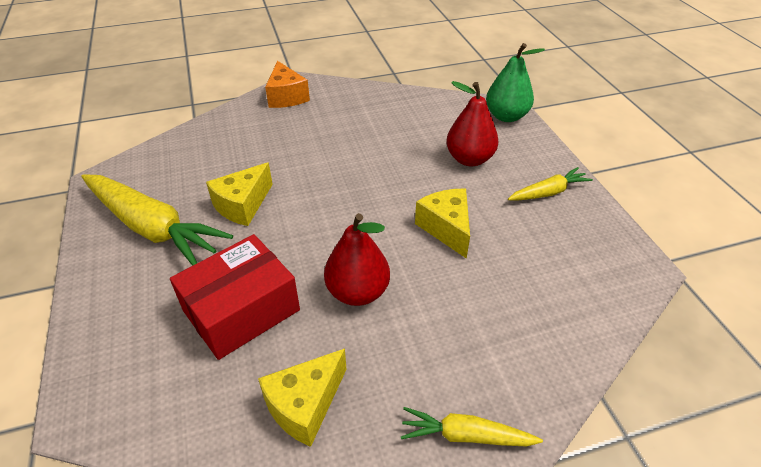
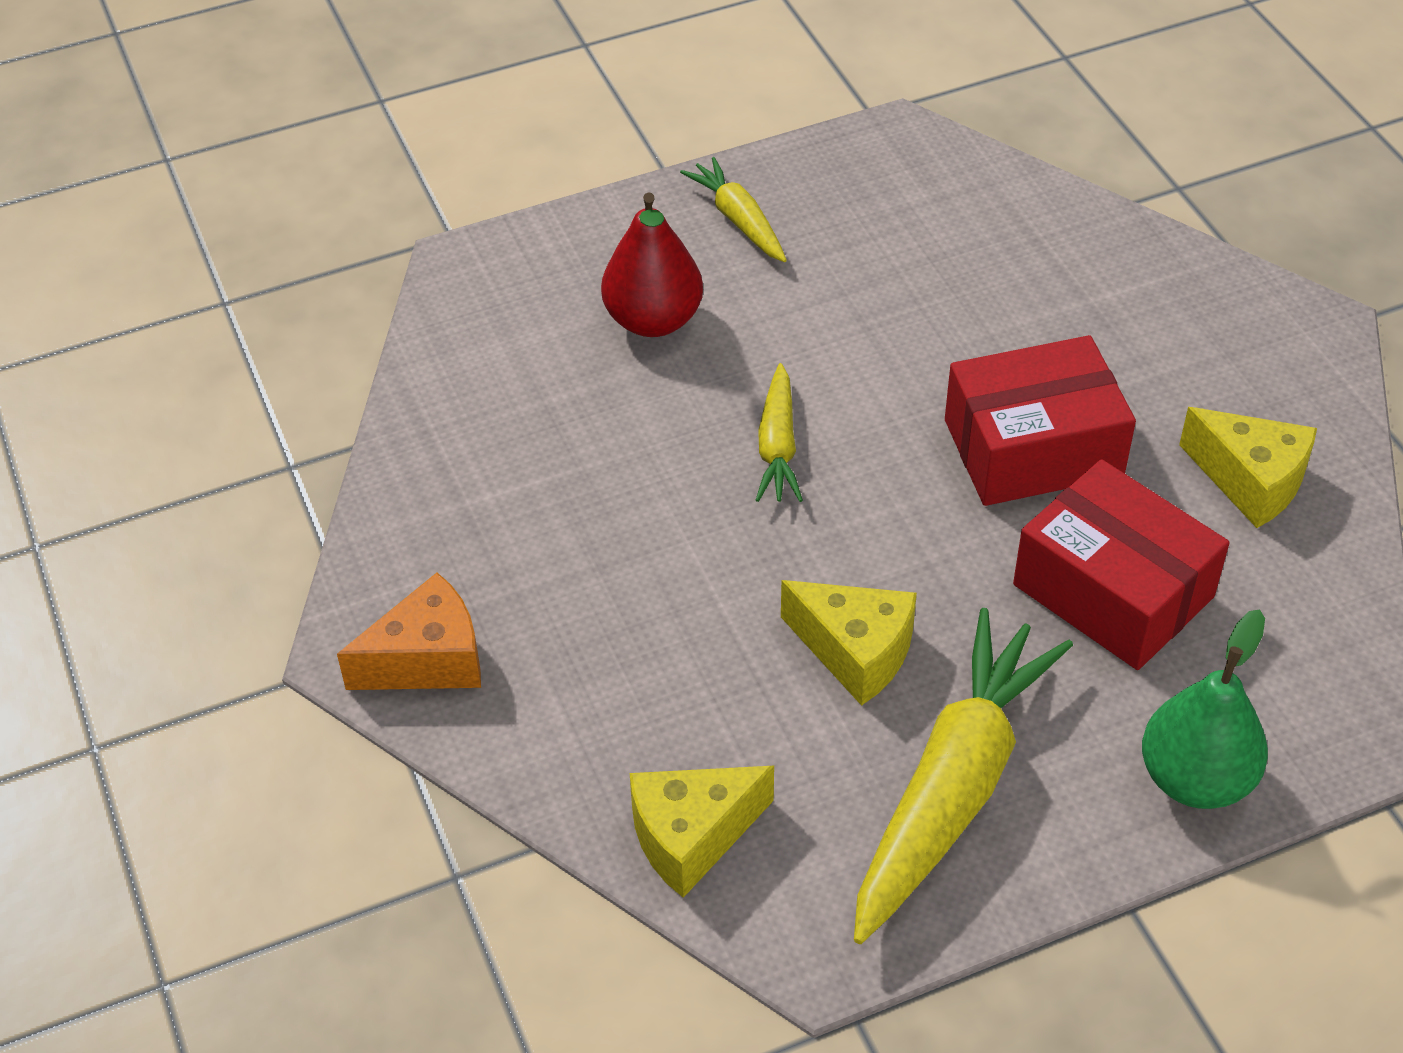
camera: 95 degrees left, 5 degrees up
red pear [324,213,390,306] -> red box [945,335,1136,506]
yellow carrot [401,407,543,447] -> yellow carrot moved to [756,363,803,502]
yellow cheese [415,189,470,259] -> yellow cheese moved to [630,766,774,898]
green pear [486,43,545,122] -> green pear moved to [1142,609,1268,809]

